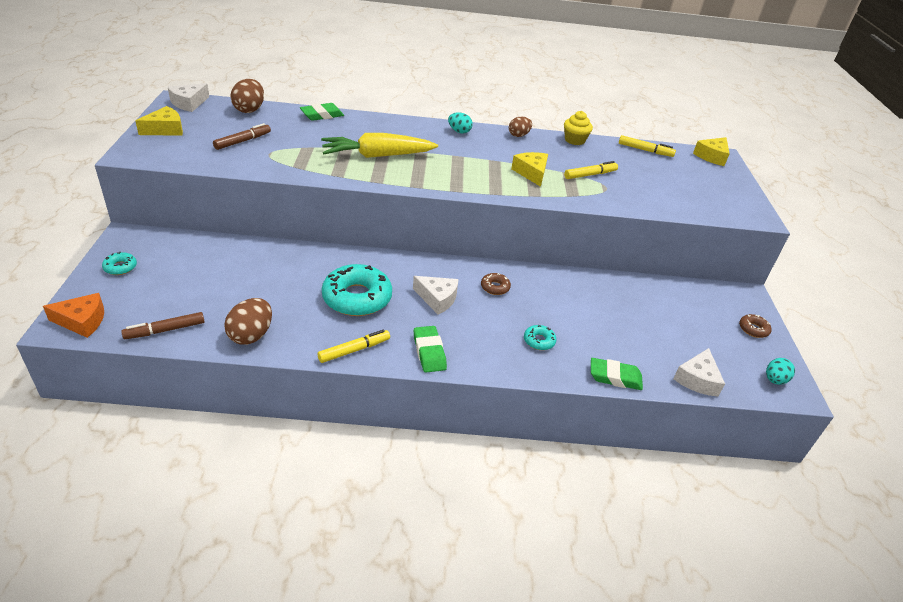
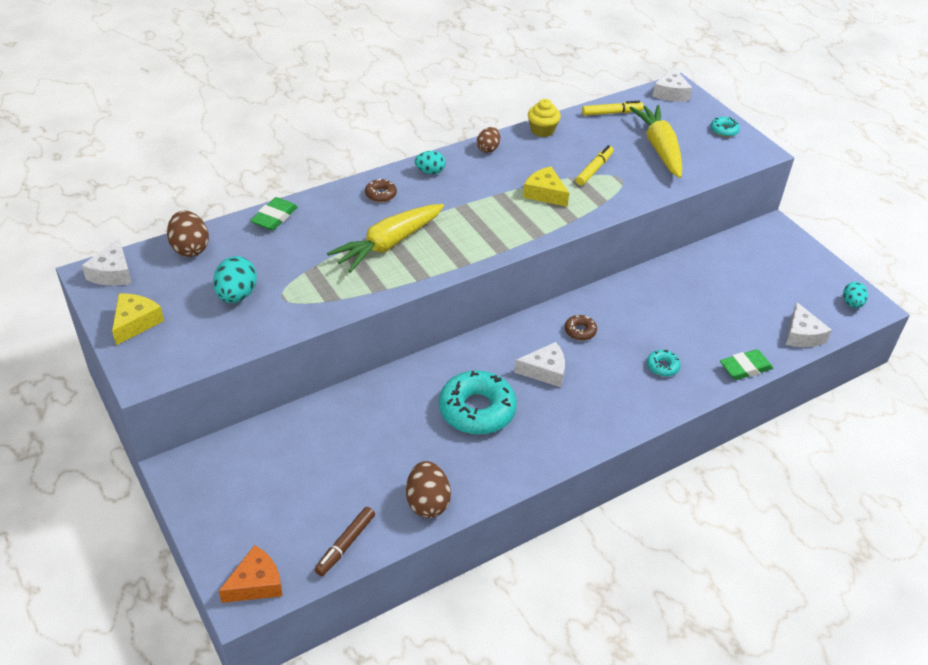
camera: 30 degrees left, 5 degrees up
turquoise donut [102,252,137,275] -> turquoise donut moved to [710,117,740,137]
brown marker [213,123,271,150] -> turquoise egg [213,256,257,303]
yellow marker [317,330,390,363] -> none
green eraser [414,326,447,373] -> none
yellow cheese [693,137,730,166] -> white cheese [652,67,692,102]
brown donut [739,314,771,338] -> brown donut moved to [365,179,397,202]
none -> yellow carrot [630,105,682,178]

